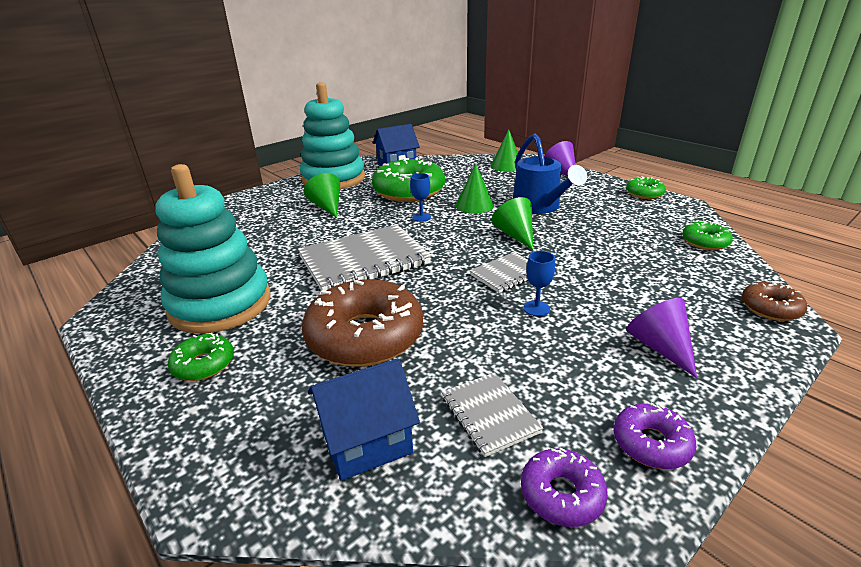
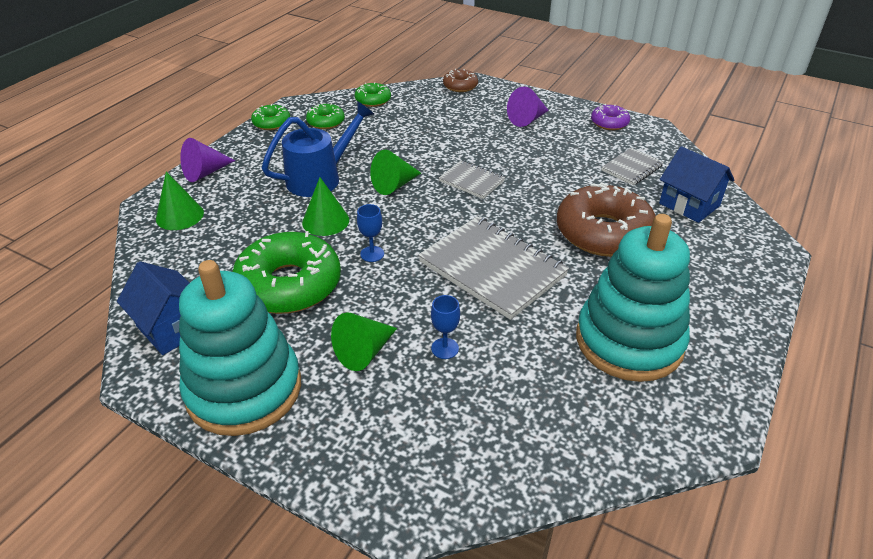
camera: 110 degrees left, 10 degrees up
green donut [168,333,234,381] -> green donut moved to [306,103,345,129]
purple donut [521,447,608,527] -> none
blue goblet [523,251,555,317] -> blue goblet moved to [431,295,460,359]

